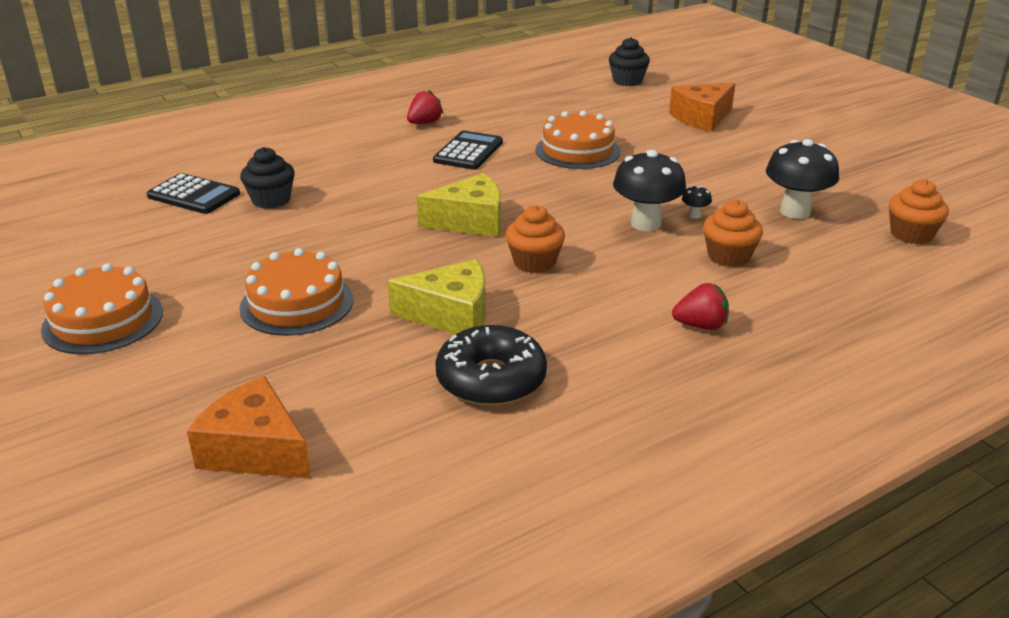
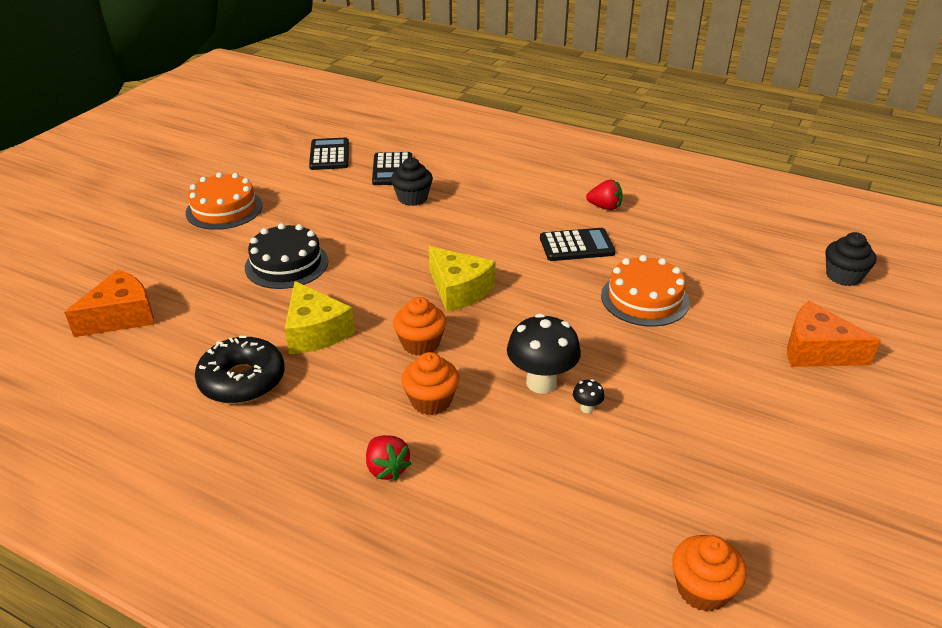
camera: 60 degrees right, 5 degrees up
orange cheese [187,376,311,478] -> orange cheese turned 45 degrees clockwise [64,270,155,337]
orange cake [239,248,353,336] -> black cake [245,223,328,289]
orange cupcake [703,199,763,267] -> orange cupcake moved to [401,352,459,415]
black mushroom [766,139,839,219] -> none
none -> black calculator [309,138,349,170]

